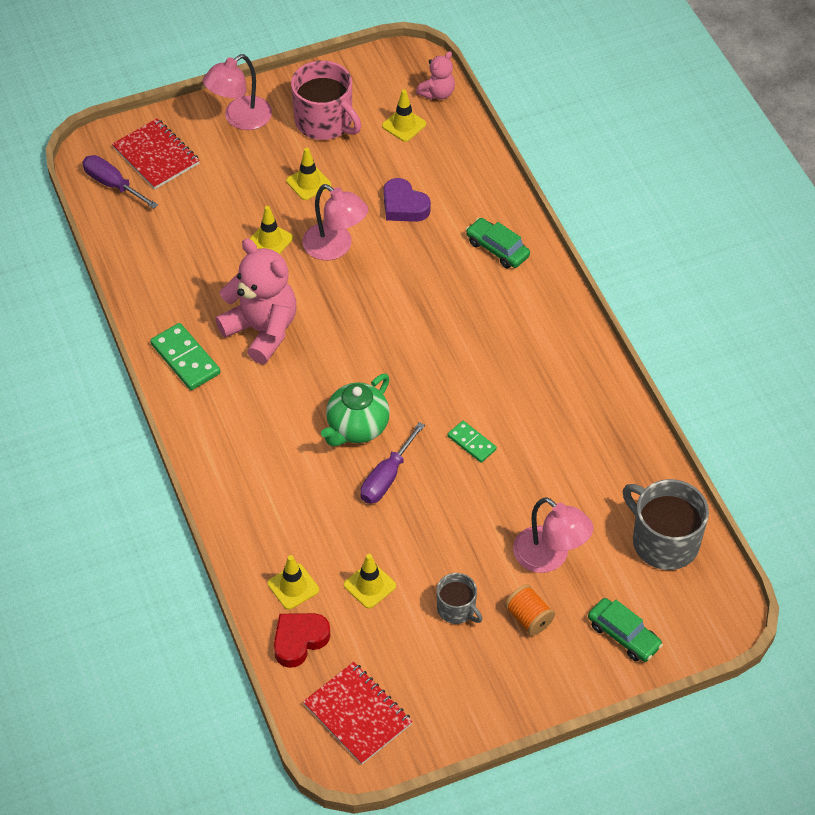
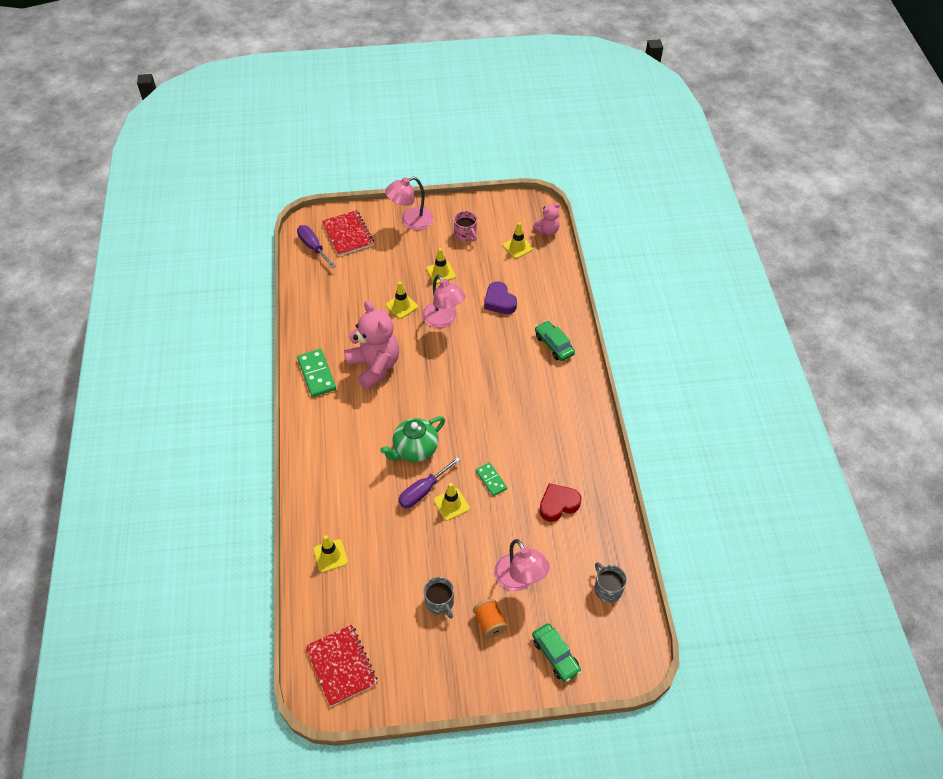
camera: 15 degrees right, 0 degrees up
red heart [274,613,331,668] -> red heart moved to [539,483,581,522]
pink mug [291,60,361,140] -> pink mug [454,211,477,241], size x0.56
yellow traffic cone [344,554,396,609] -> yellow traffic cone moved to [434,483,469,521]
grey mug [623,479,709,570] -> grey mug [594,562,627,603], size x0.56

